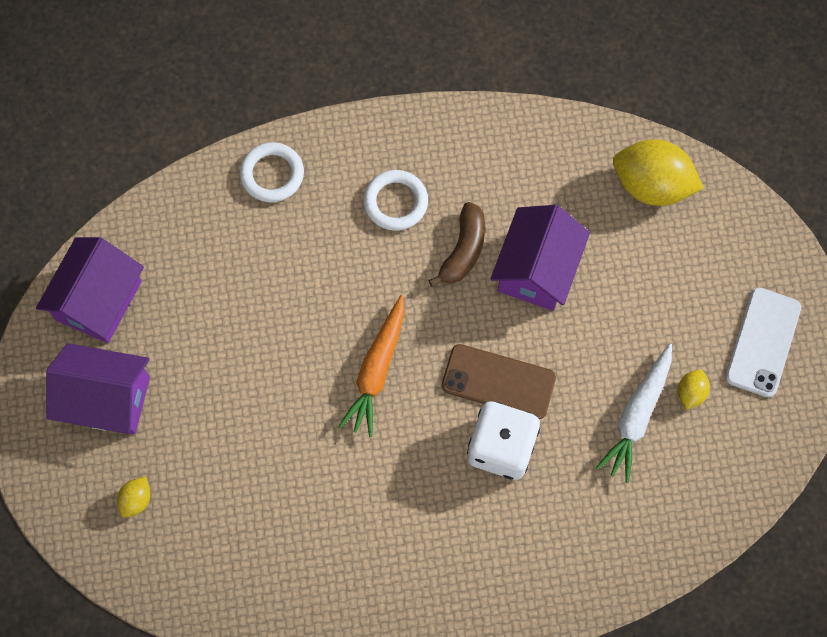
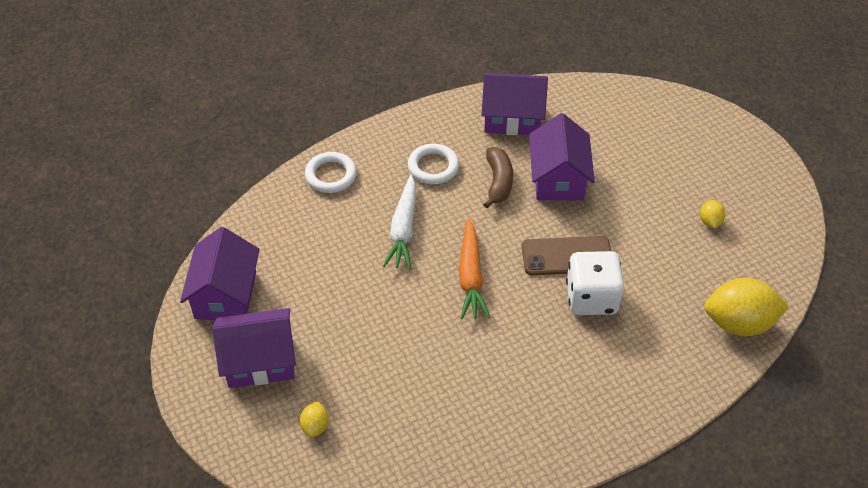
camera: 20 degrees left, 20 degrees down
white carrot [596,343,672,483] -> white carrot moved to [383,175,416,269]
yellow lemon [613,139,704,206] -> yellow lemon moved to [704,278,789,336]
white phone [725,287,801,397] -> none
none -> purple house [482,73,548,135]

